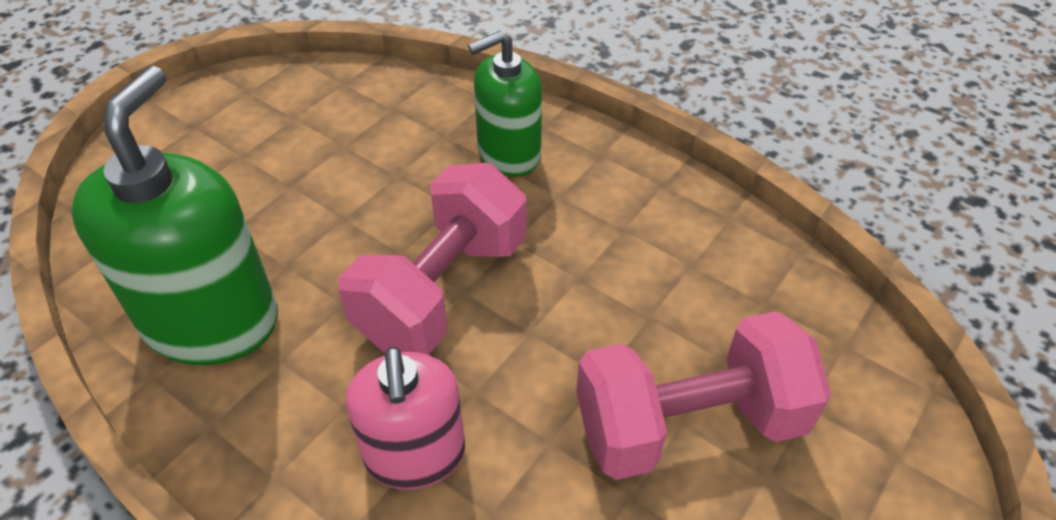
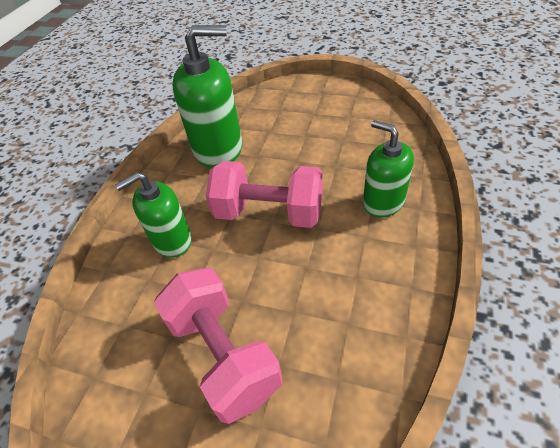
camera: 75 degrees right, 0 degrees up
pink soap dispenser [346,346,465,490] -> green soap dispenser [115,172,192,258]

